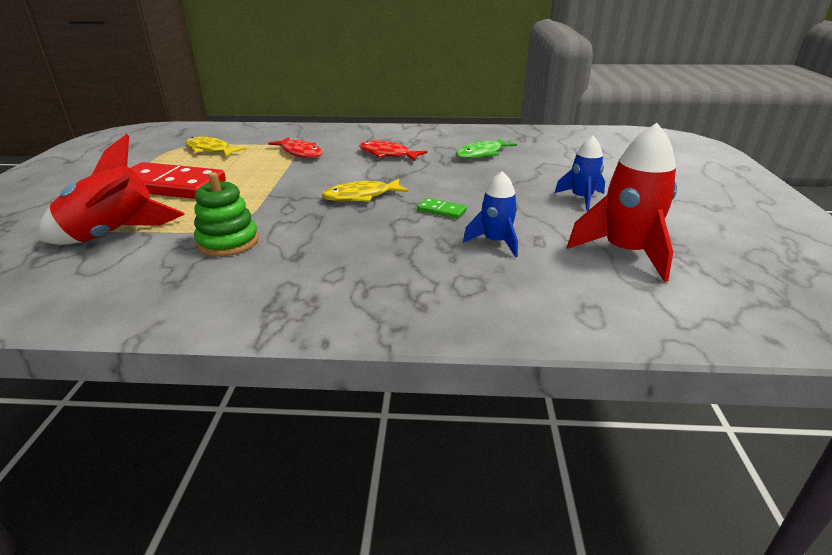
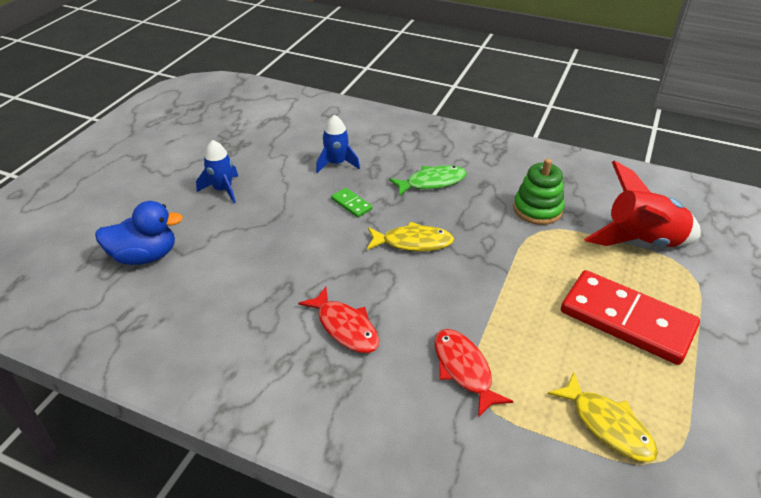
camera: 160 degrees left, 10 degrees up
green fish [456,138,517,159] -> green fish moved to [389,165,467,196]
red rocket [567,123,677,282] -> none
none -> blue duck [95,201,183,265]

